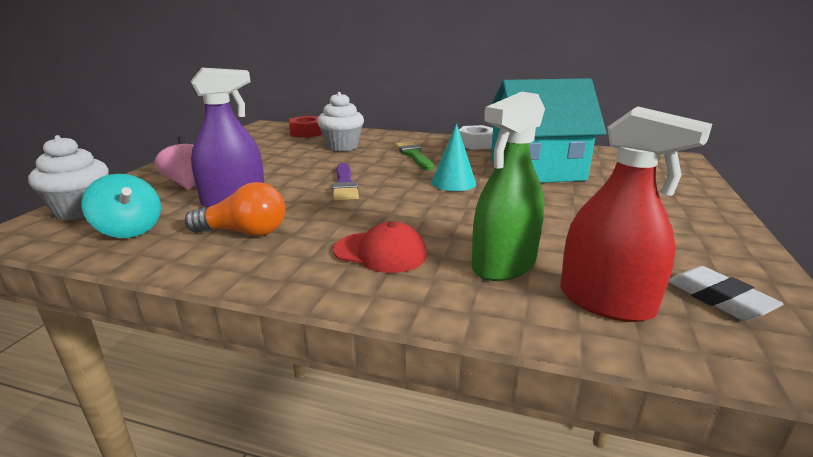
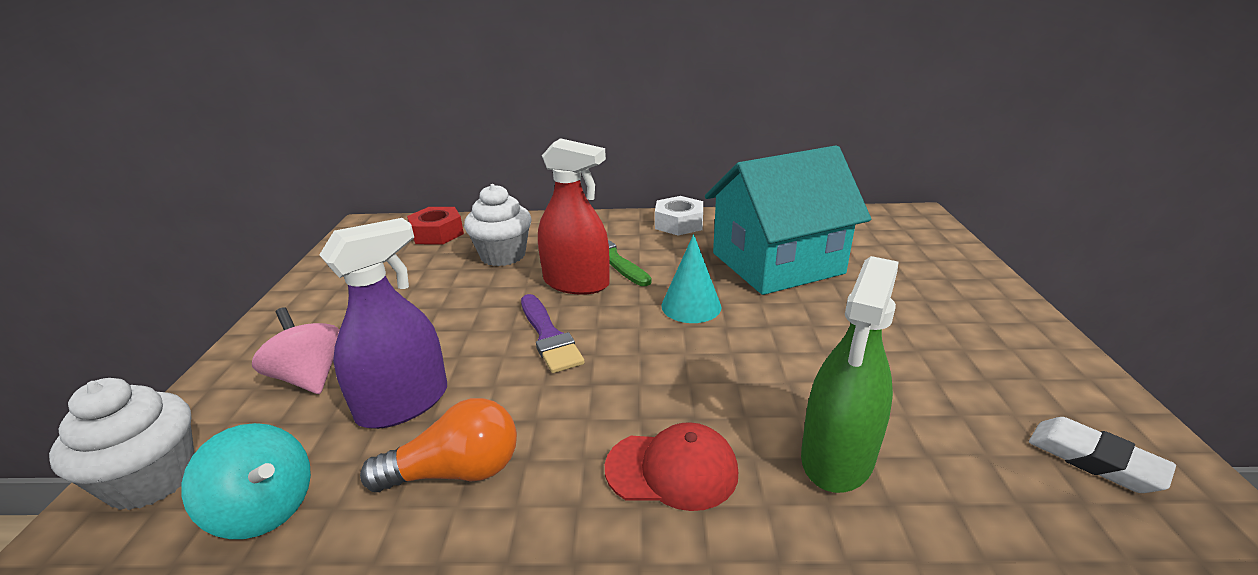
camera: 15 degrees left, 5 degrees up
red spray bottle [560,106,712,322] -> red spray bottle moved to [538,138,610,295]

